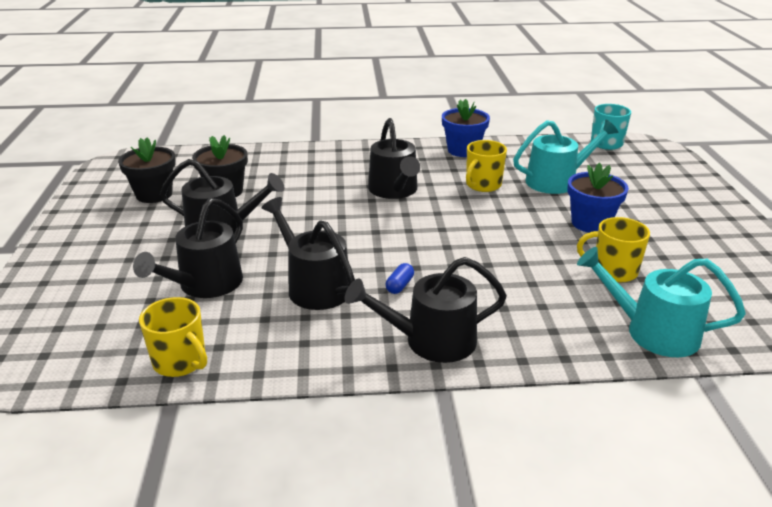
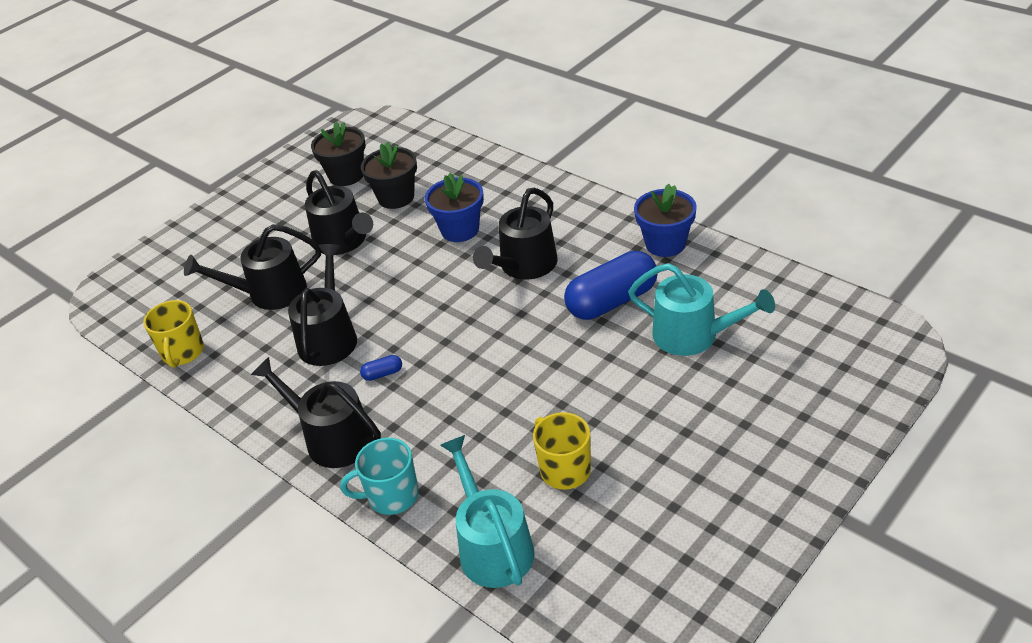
camera: 50 degrees right, 10 degrees up
yellow mug [466,140,507,192] -> blue capsule [564,251,657,320]
blue flower pot [567,163,629,233] -> blue flower pot moved to [425,173,484,242]
turquoise mug [591,104,631,150] -> turquoise mug moved to [340,438,419,515]

